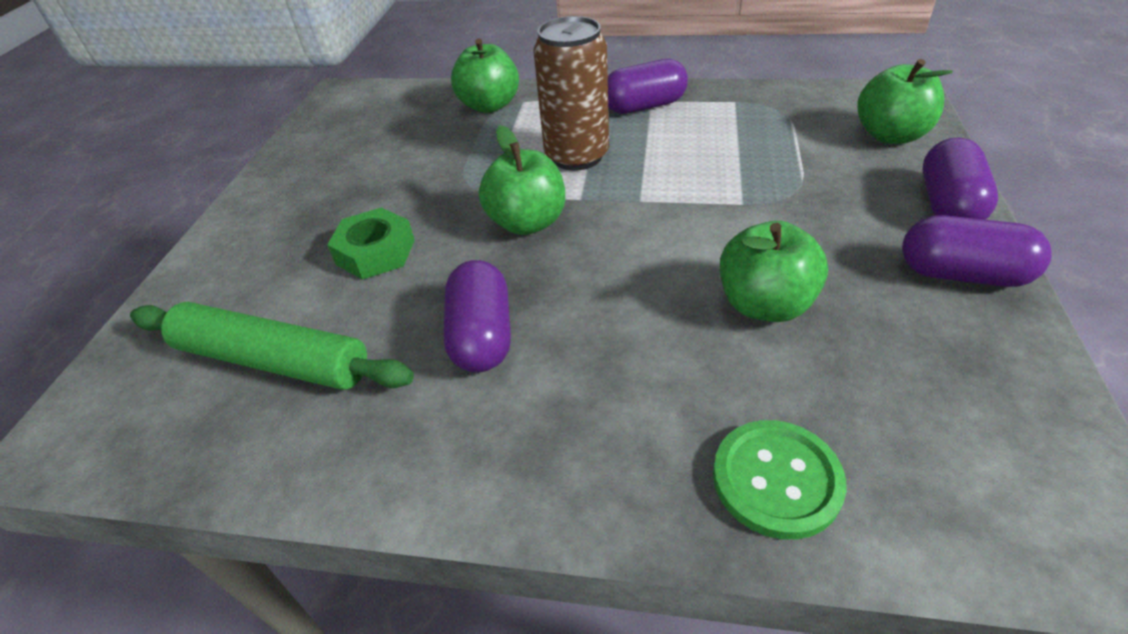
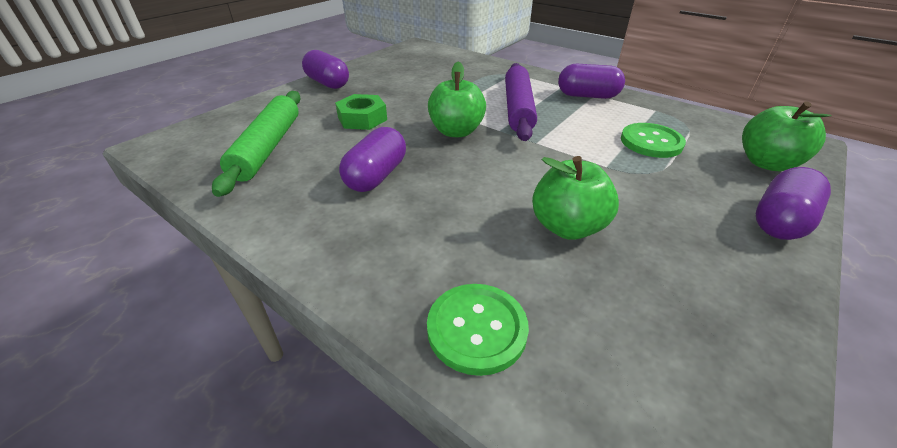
camera: 25 degrees right, 5 degrees down
green rolling pin [130,302,414,390] -> green rolling pin turned 45 degrees clockwise [212,91,301,197]
green apple [451,38,519,113] -> none
brown can [533,16,609,171] -> purple rolling pin [505,63,537,141]
purple capsule [902,215,1052,287] -> purple capsule moved to [302,50,349,89]
none -> green button [621,123,686,158]

